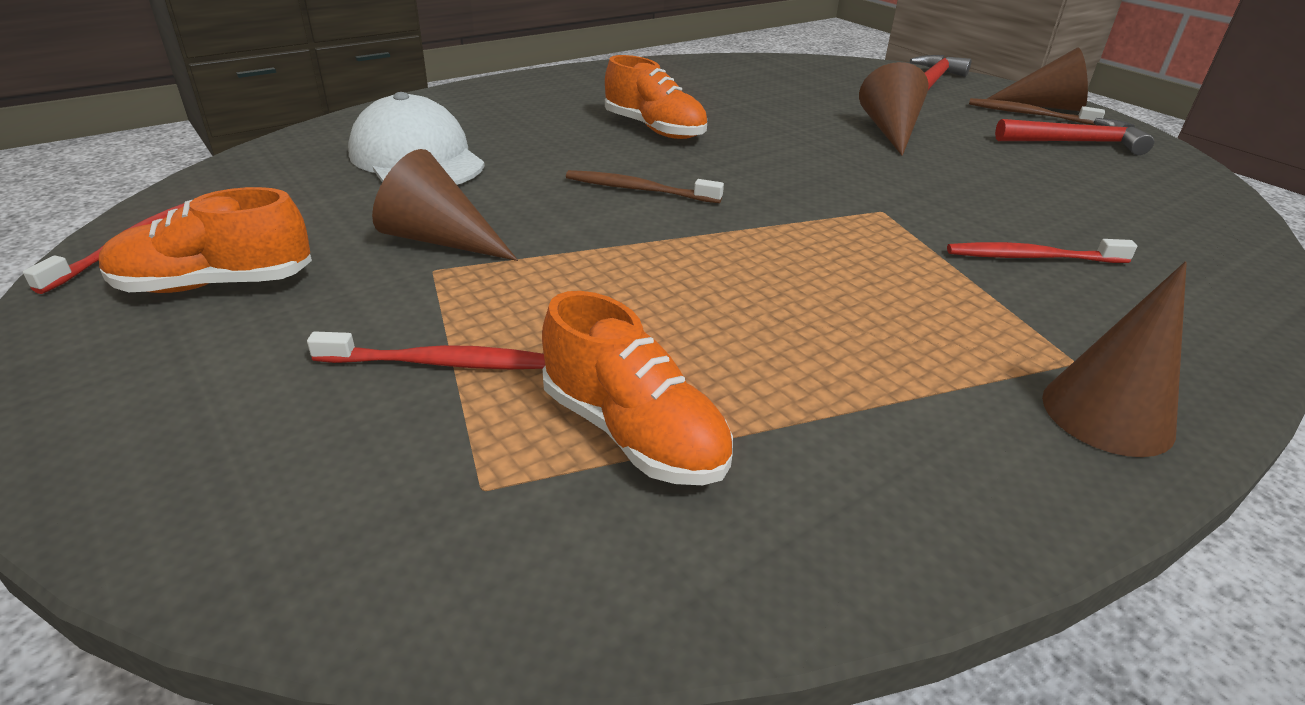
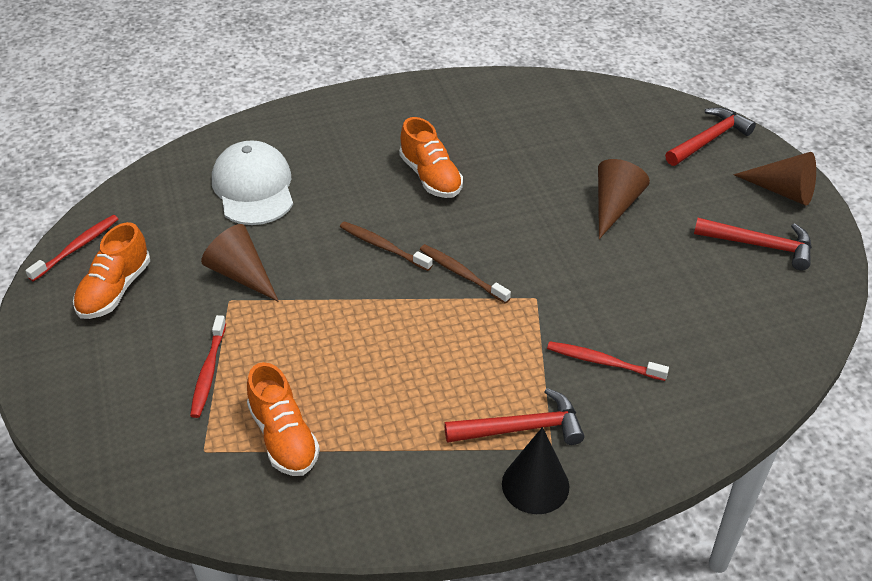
camera: 20 degrees right, 10 degrees up
orange shoe [99,187,312,293] -> orange shoe turned 75 degrees counterclockwise [73,222,150,319]
red toothbrush [307,331,545,369] -> red toothbrush turned 75 degrees clockwise [190,315,226,418]
brown toothbrush [969,98,1105,125] -> brown toothbrush moved to [420,244,511,304]
brown cone [1042,261,1187,457] -> black cone [502,427,569,514]
none -> red hammer [444,388,584,445]

